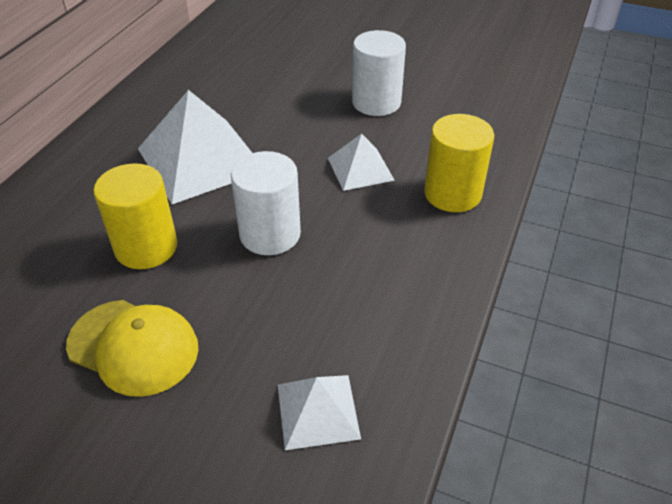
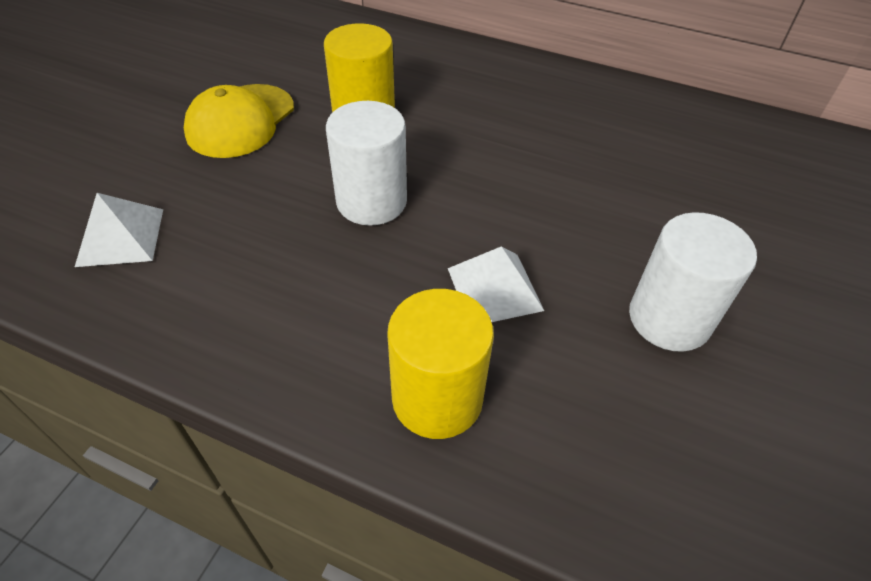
camera: 90 degrees right, 5 degrees up
white pyramid [138,90,252,204] -> none

